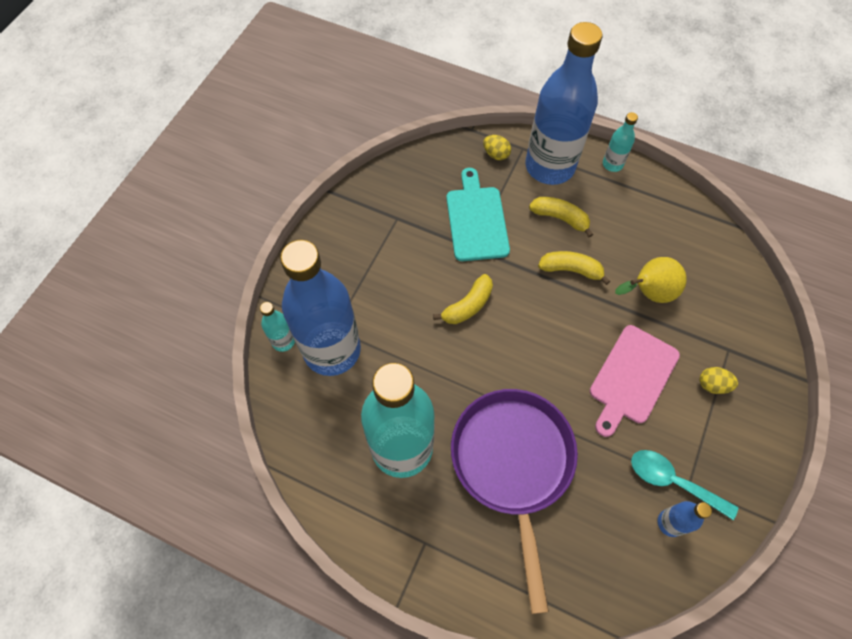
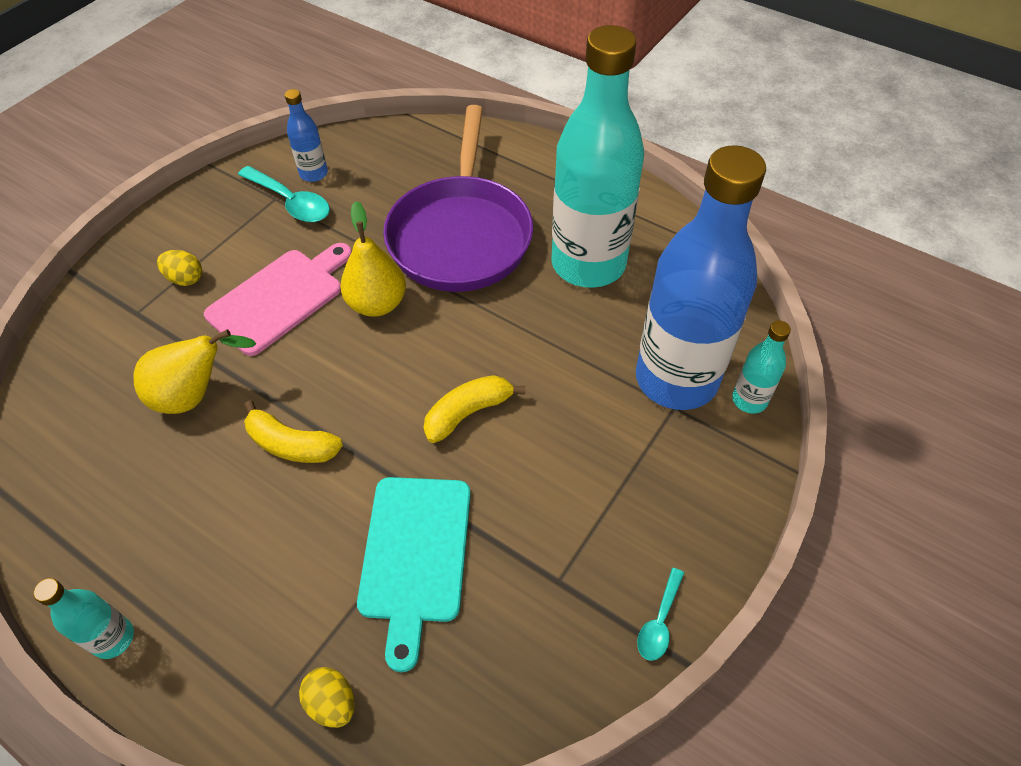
camera: 170 degrees left, 10 degrees down
blue bottle [525,22,602,185] -> none
yellow banana [529,197,593,237] -> none
none -> yellow pear [340,201,406,317]
none -> turquoise spoon [637,568,684,661]

